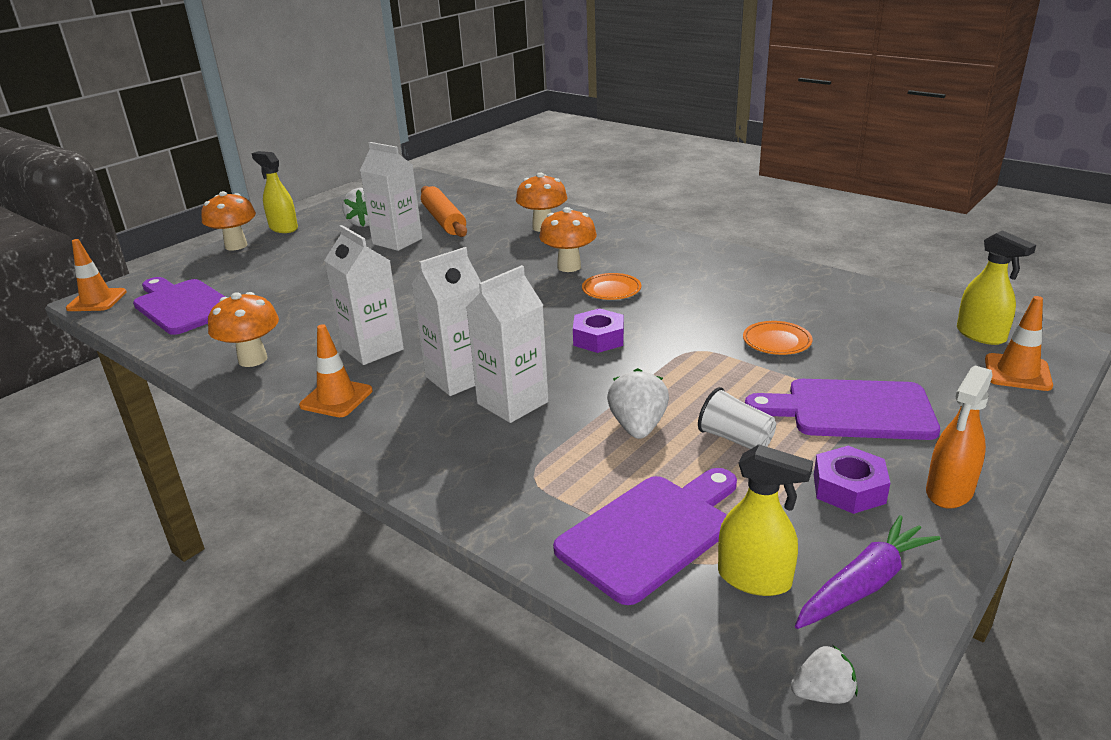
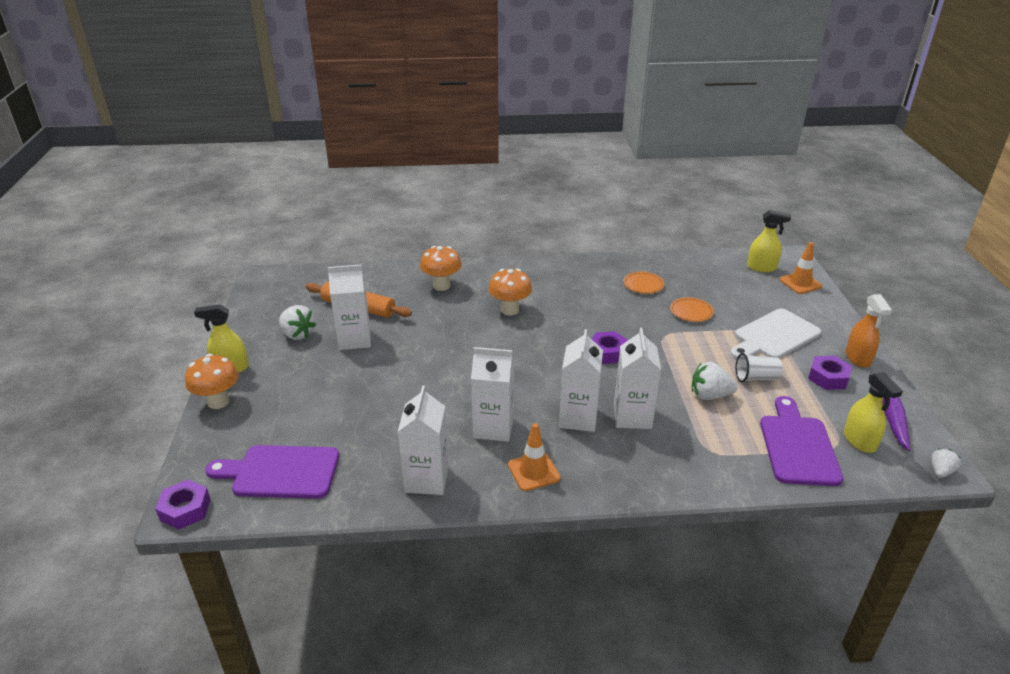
camera: 45 degrees left, 5 degrees up
orange traffic cone [66,239,126,311] -> purple nut [155,480,211,529]
orange mushroom [208,292,279,367] -> white carton [398,385,449,495]
orange plate [582,273,641,300] -> orange plate moved to [623,272,664,294]
white strawberry [607,368,669,439] -> white strawberry turned 45 degrees counterclockwise [692,362,738,400]
yellow spray bottle [718,445,813,596] -> yellow spray bottle turned 90 degrees clockwise [844,372,903,453]
purple cutting board [745,379,940,440] -> white cutting board [730,308,821,360]

